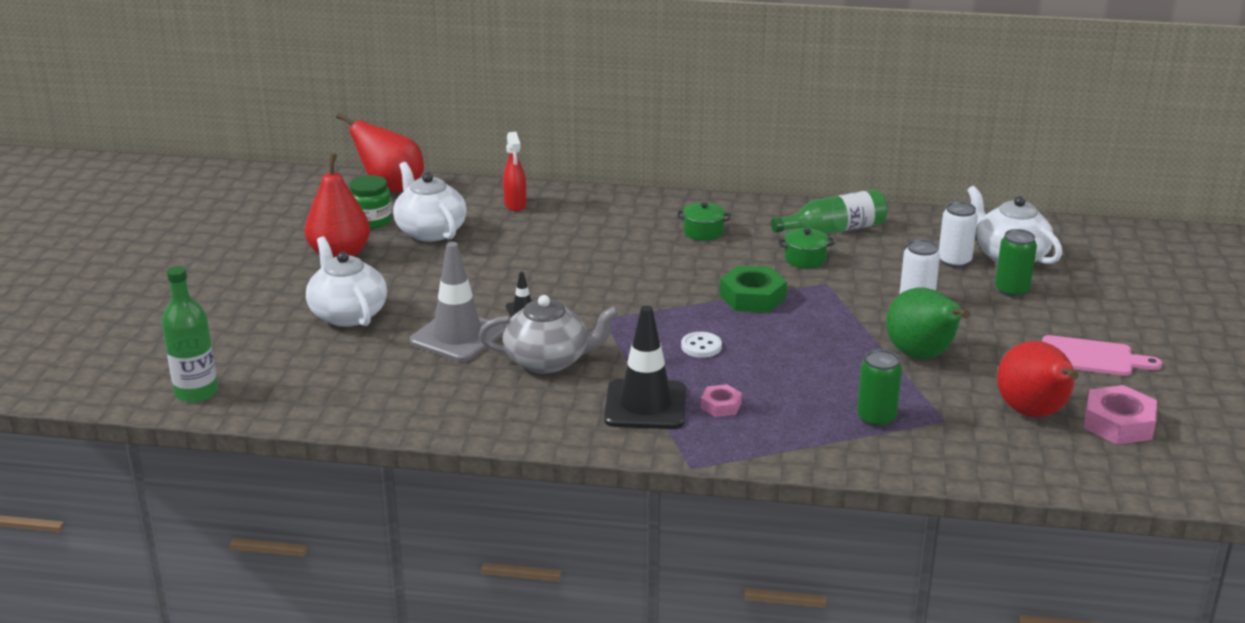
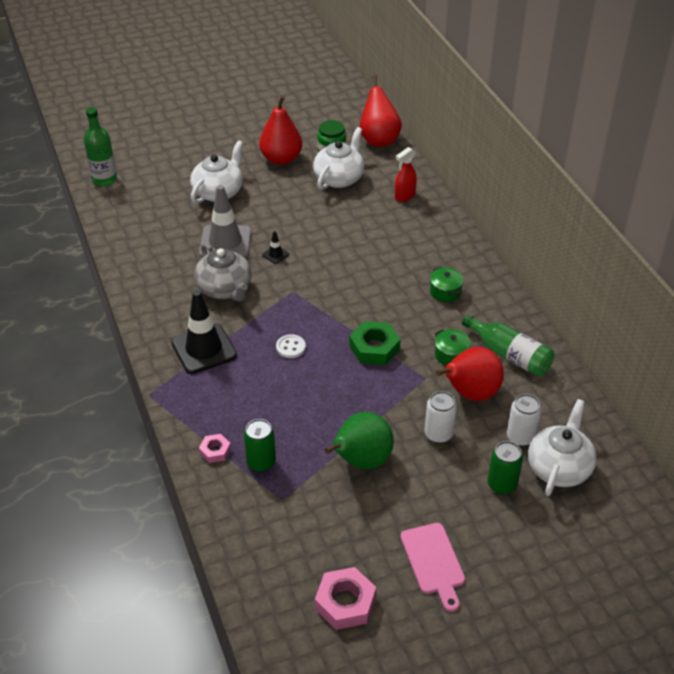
camera: 60 degrees right, 15 degrees up
pink nut [701,384,742,417] -> pink nut moved to [199,434,231,463]
red pear [997,341,1079,417] -> red pear moved to [436,347,504,401]

